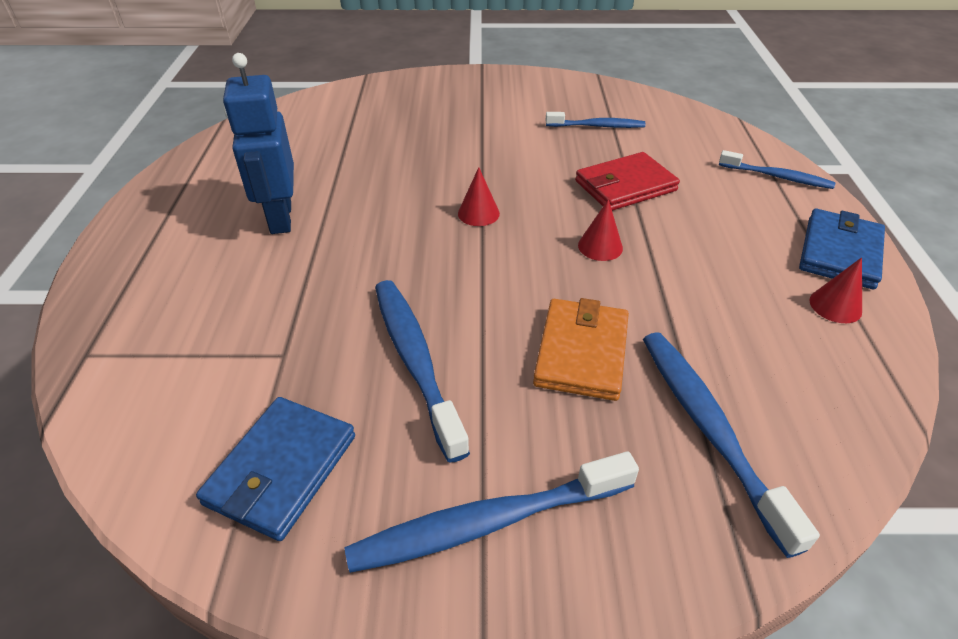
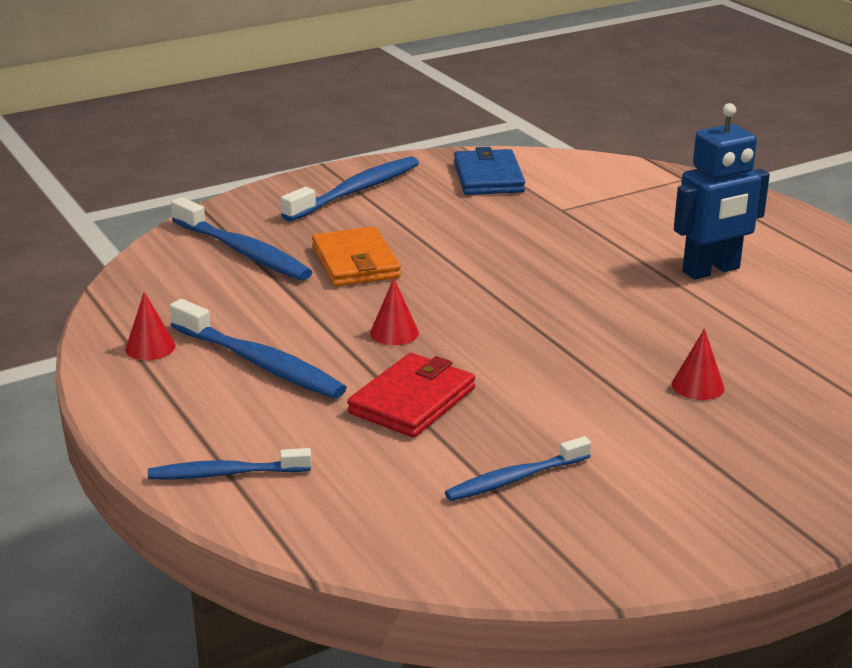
camera: 150 degrees right, 15 degrees down
blue robot [223,53,294,234] -> blue robot turned 105 degrees clockwise [674,103,770,280]
blue toothbrush [375,280,470,463] -> blue toothbrush moved to [170,299,347,399]
red cone [458,167,500,226] -> red cone moved to [672,328,725,400]
blue wallet [799,209,885,289] -> none

